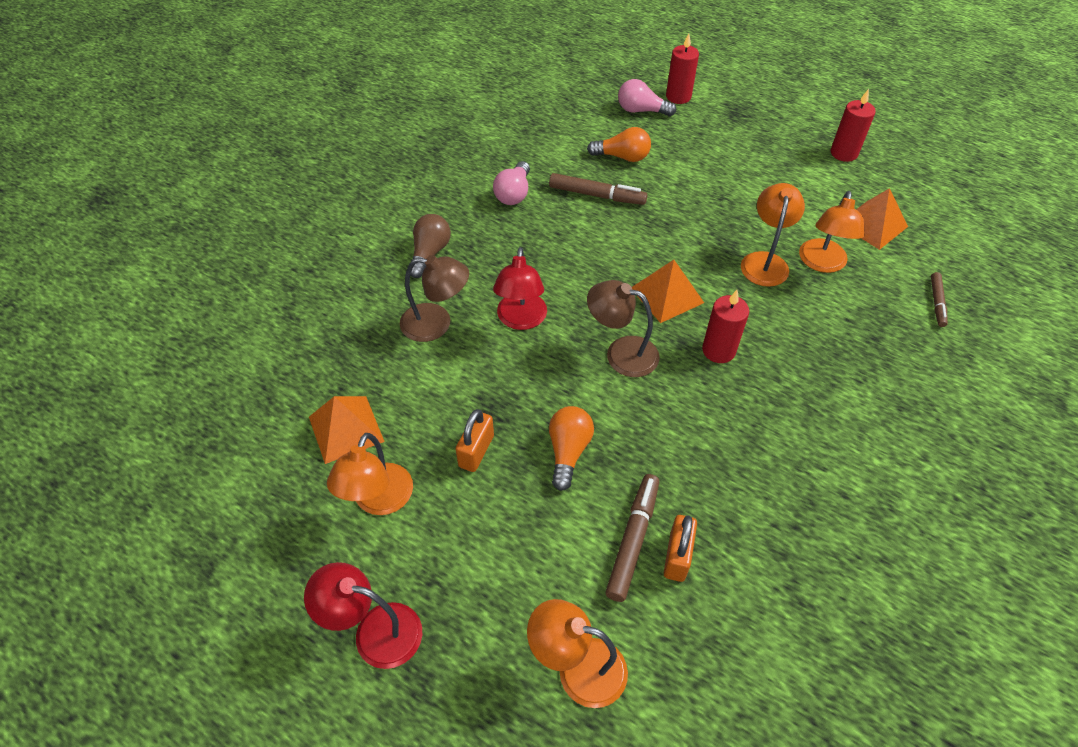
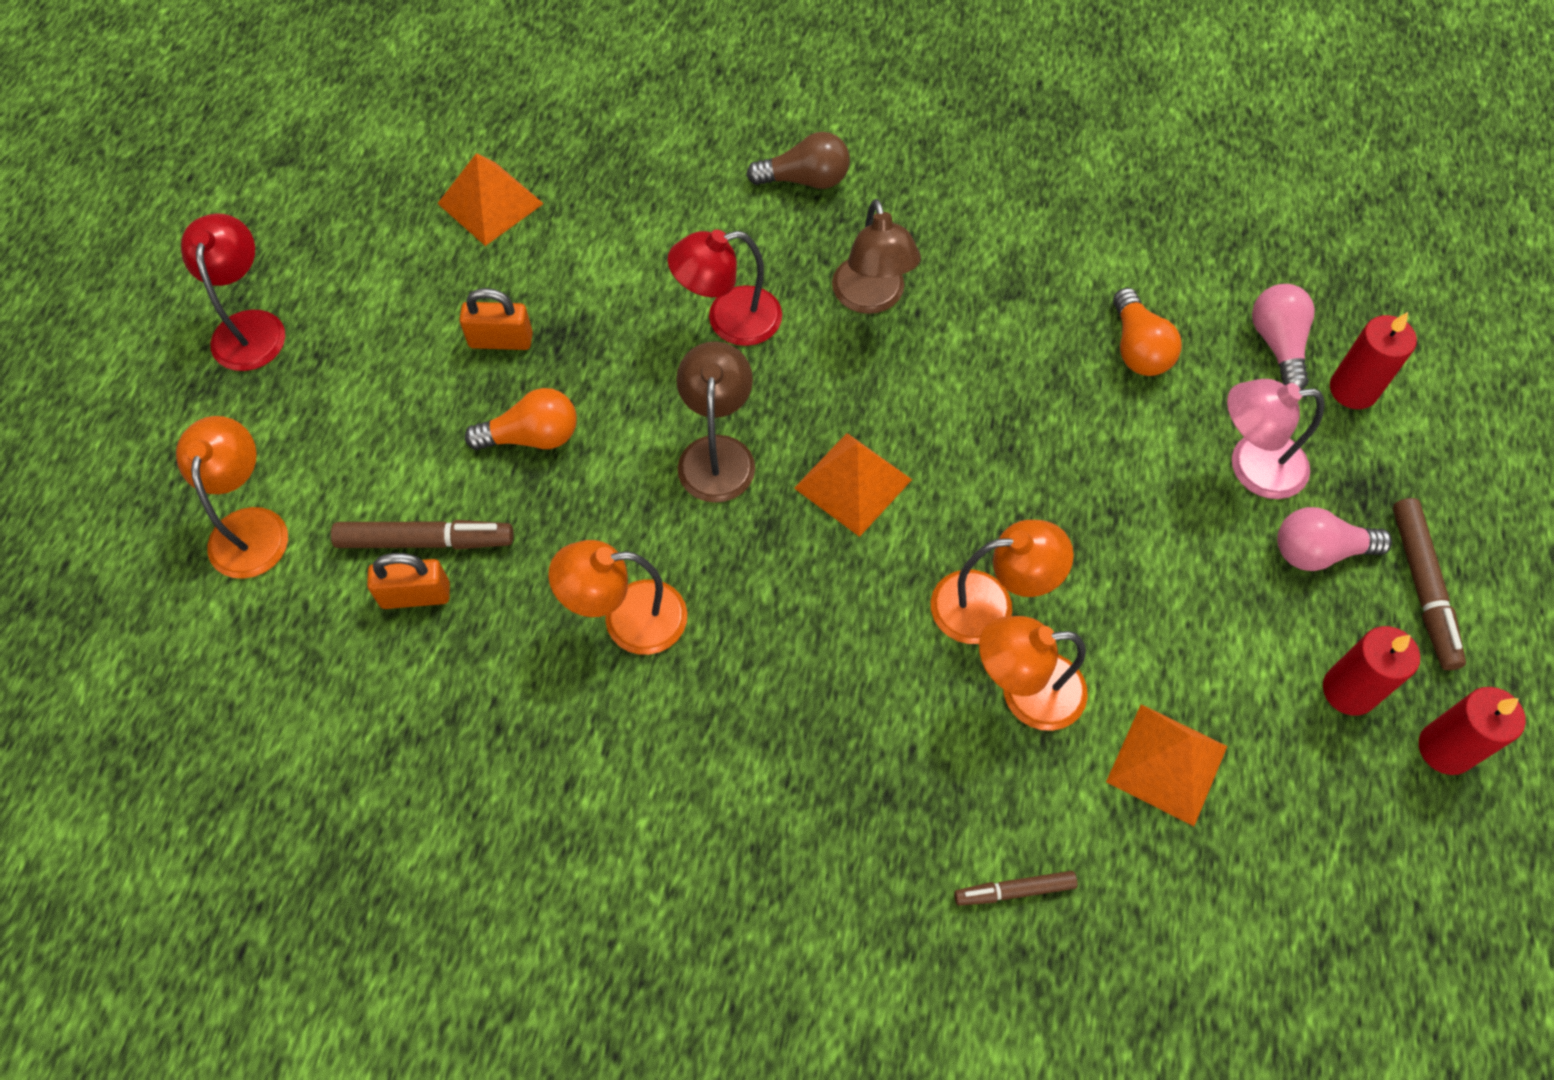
camera: 70 degrees right, 10 degrees up
orange lamp [327,433,413,515] -> orange lamp moved to [548,540,687,655]
brown lamp [400,255,469,342] -> brown lamp moved to [832,199,921,314]
pink light bulb [493,161,530,205] -> pink light bulb moved to [1277,507,1392,571]
brown marker [549,173,647,205] -> brown marker moved to [1393,498,1466,670]
red candle [702,290,749,363] -> red candle moved to [1419,687,1526,775]
none -> pink lamp [1227,379,1324,499]

